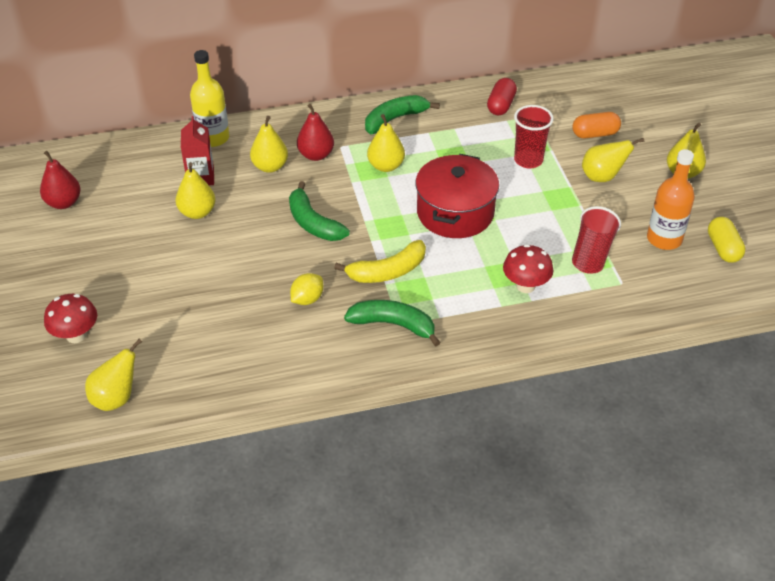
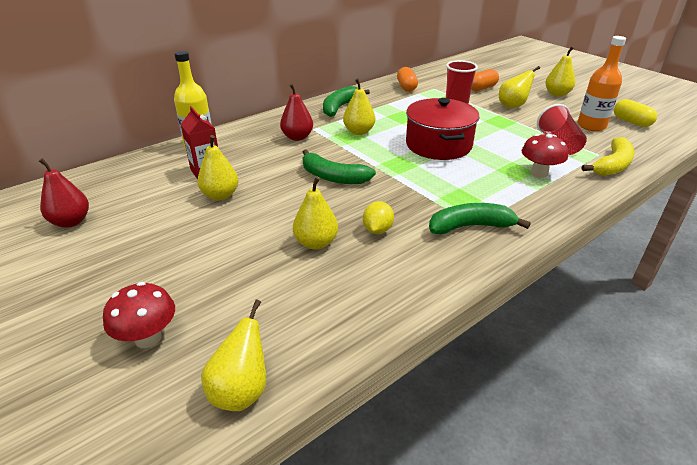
camera: 25 degrees left, 10 degrees down
yellow pear [250,116,288,173] -> yellow pear moved to [293,177,338,250]
yellow banana [334,240,426,283] -> yellow banana moved to [582,137,635,176]
red capsule [487,78,517,115] -> orange capsule [397,67,418,92]

